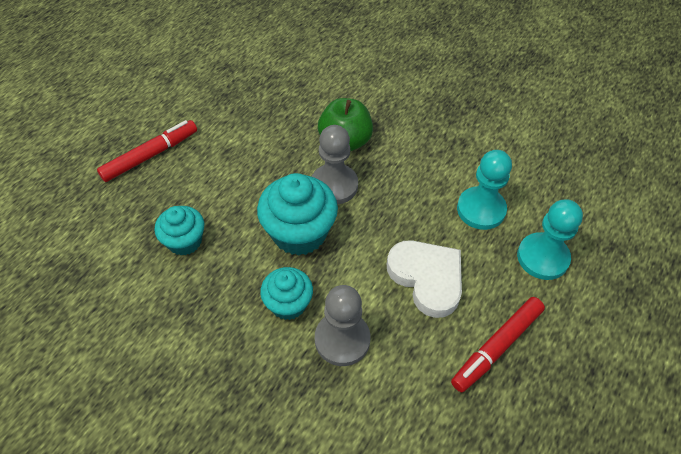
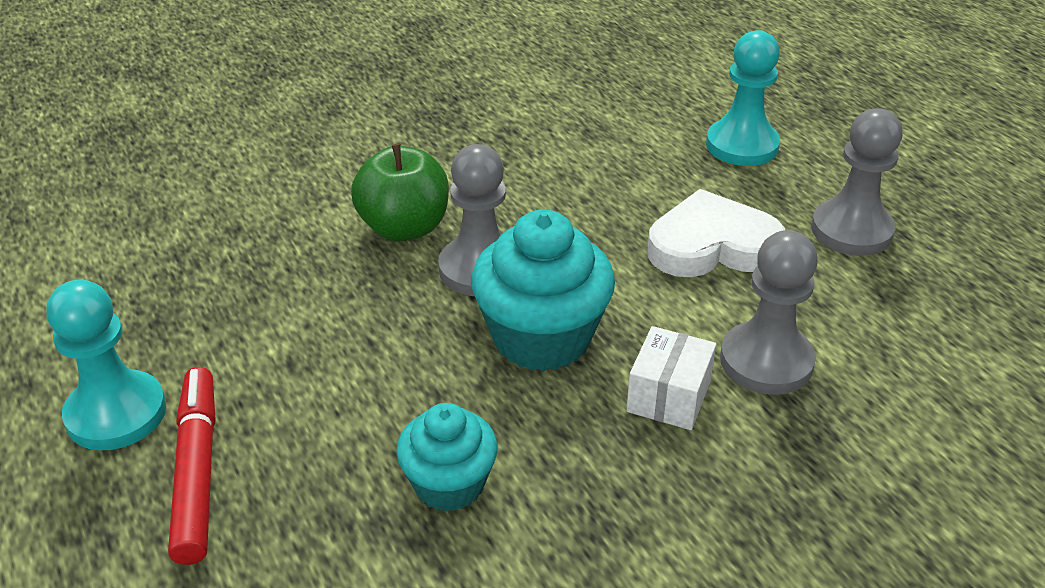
camera: 60 degrees left, 15 degrees down
turquoise cupcake [260,267,313,320] -> white box [626,326,717,430]
red marker [451,297,545,392] -> grey pawn [811,108,902,256]
turquoise pawn [457,150,512,230] -> turquoise pawn moved to [47,280,166,450]

